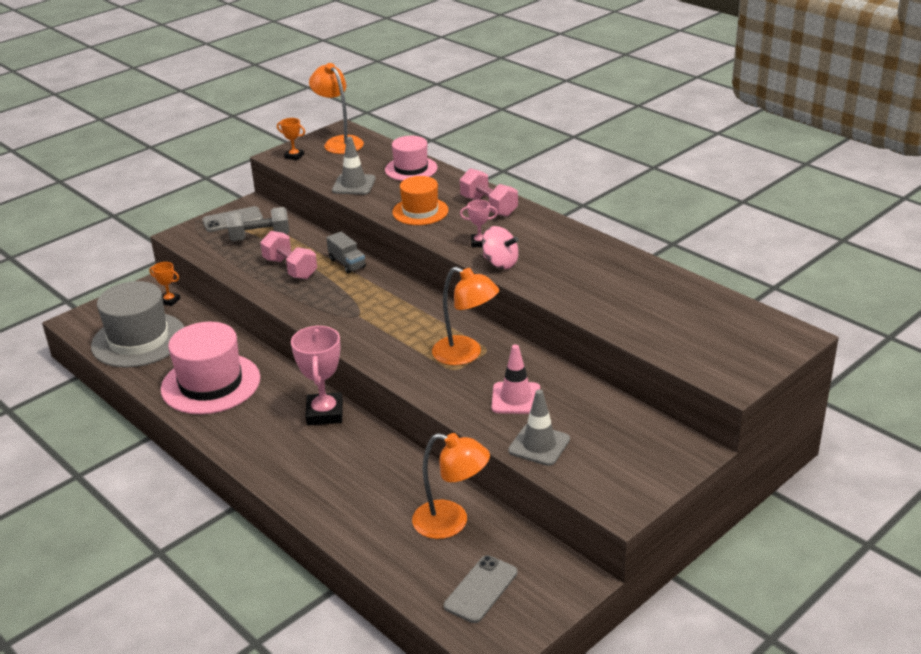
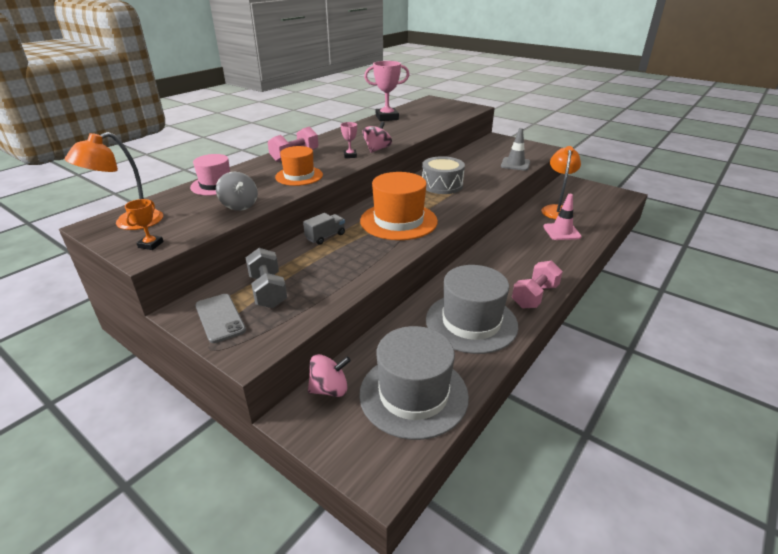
camera: 100 degrees left, 0 degrees up
orange trophy [149,262,180,306] -> pink spinning top [308,354,351,397]
pink hat [161,322,260,414] -> grey hat [426,265,518,354]
pink dumbbell [260,231,317,279] -> pink dumbbell moved to [512,261,563,308]
pink trophy [291,325,343,425] -> pink trophy moved to [364,61,409,121]
grey traffic cone [332,137,376,195] -> grey spinning top [216,172,258,211]
orange lamp [432,267,499,365] -> grey drum [422,156,465,194]
grey phone [444,555,518,623] -> none
pink traffic cone [492,344,540,414] -> pink traffic cone moved to [543,194,582,240]
none -> orange hat [360,172,438,240]

